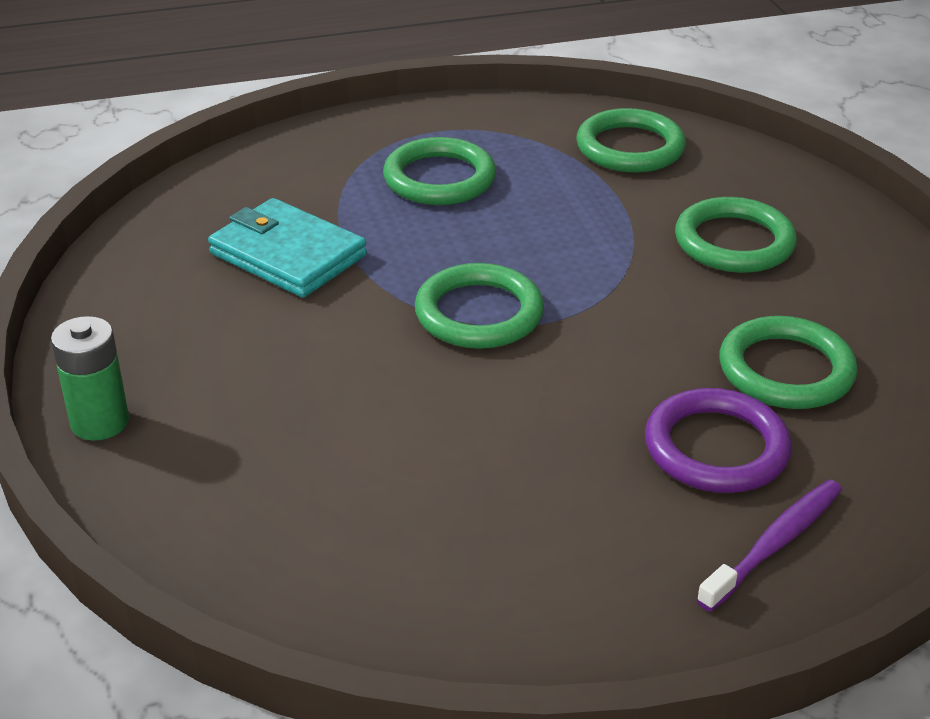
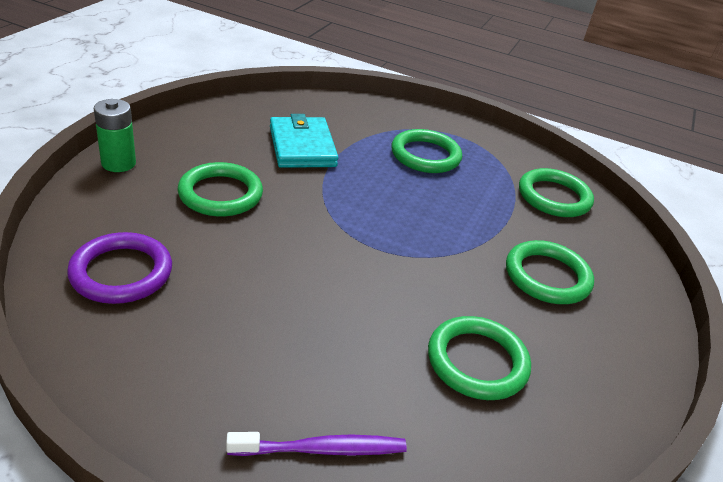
camera: 35 degrees right, 0 degrees up
green ring [415,263,544,349] -> green ring moved to [178,162,263,217]
purple ring [645,388,792,493] -> purple ring moved to [67,232,172,304]

